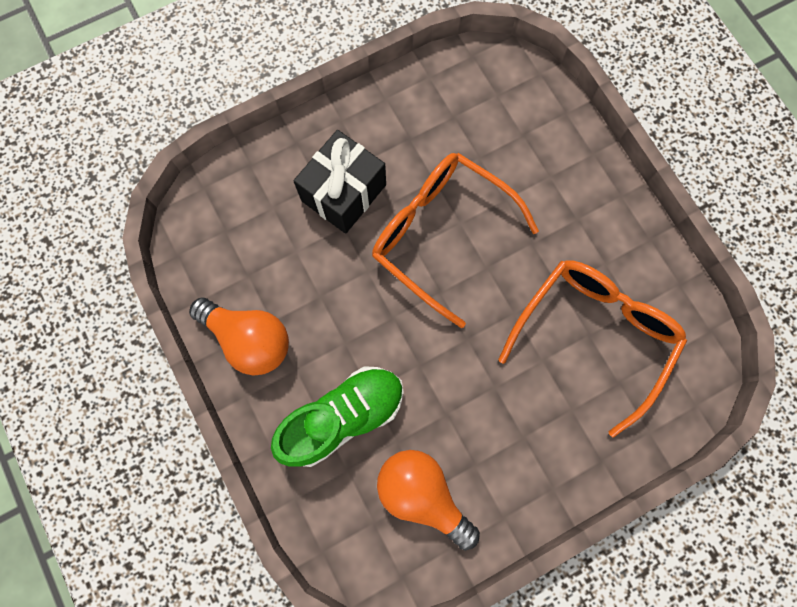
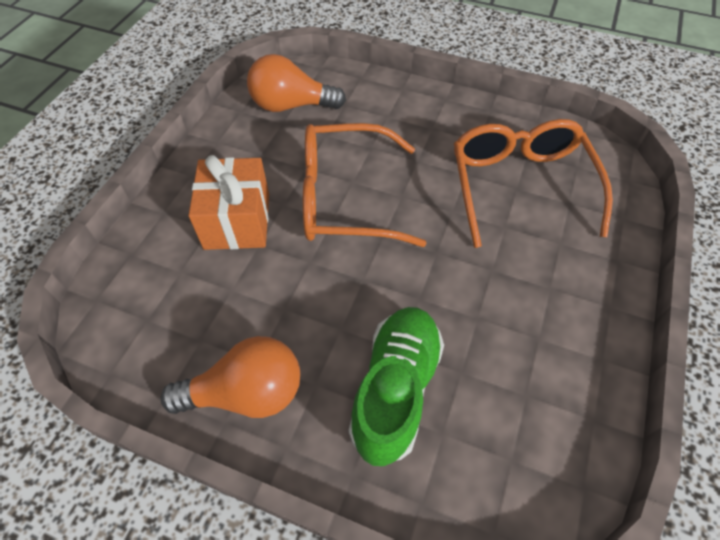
camera: 40 degrees left, 20 degrees down
black gift [293,130,386,234] -> orange gift [188,155,269,250]
orange light bulb [377,450,480,551] -> orange light bulb moved to [247,54,346,112]

